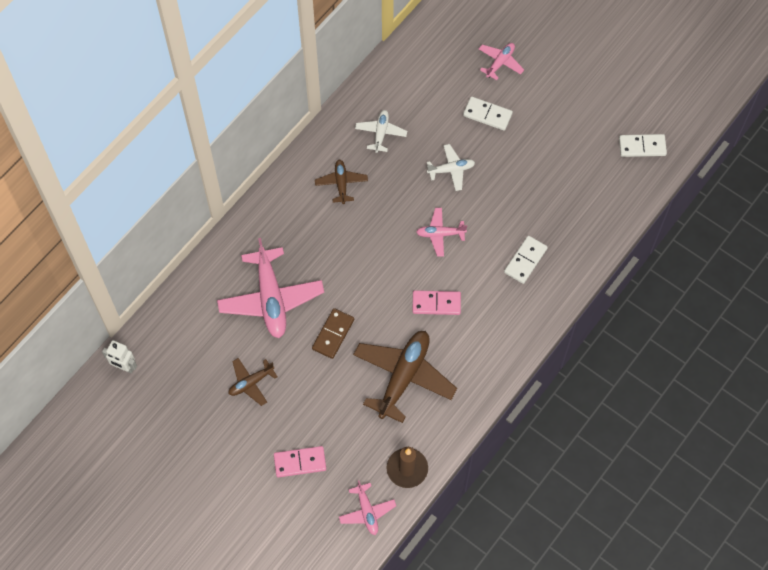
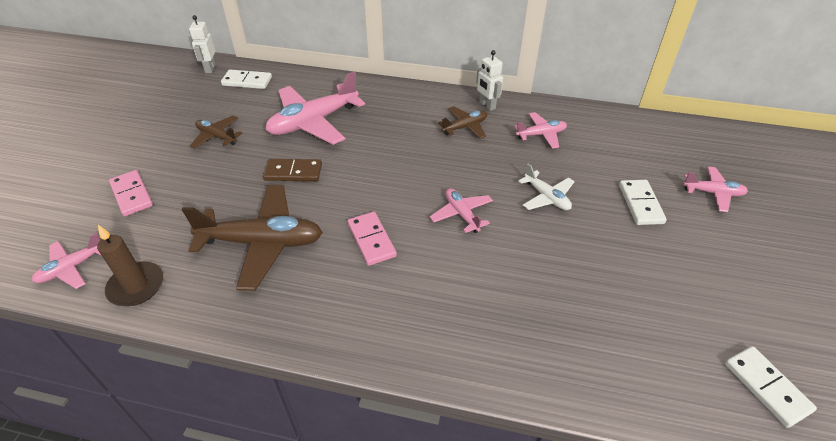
camera: 65 degrees right, 20 degrees down
white plane [355,110,407,153] -> pink plane [514,112,567,149]
white domino [504,236,548,284] -> white domino moved to [221,70,272,89]
none -> white robot [476,50,503,111]

